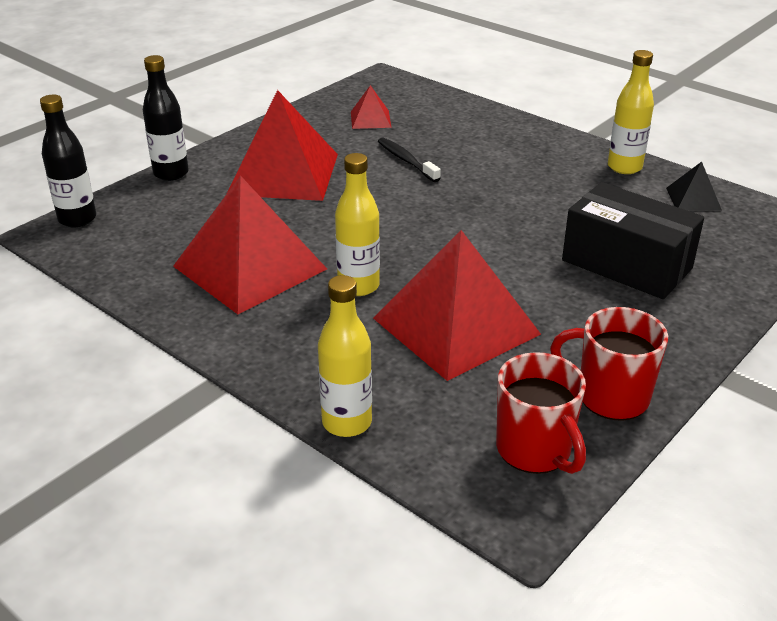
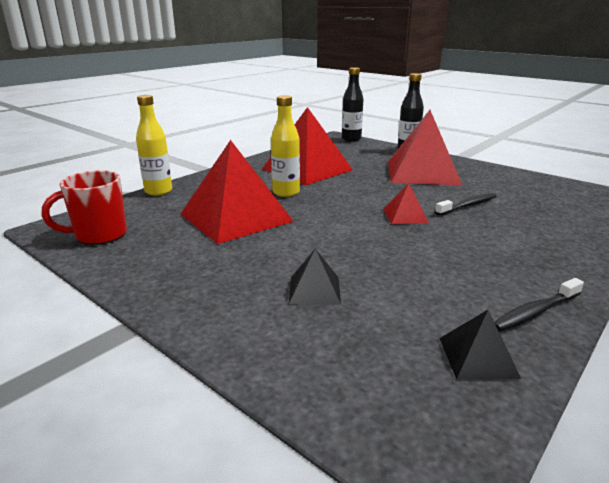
camera: 90 degrees right, 10 degrees down
red pyramid [351,85,391,129] -> red pyramid moved to [383,183,429,224]
red mug [550,307,668,420] -> none
black box [562,182,704,299] -> black pyramid [289,249,341,305]
yellow bottle [608,50,654,174] -> black toothbrush [494,278,584,332]

